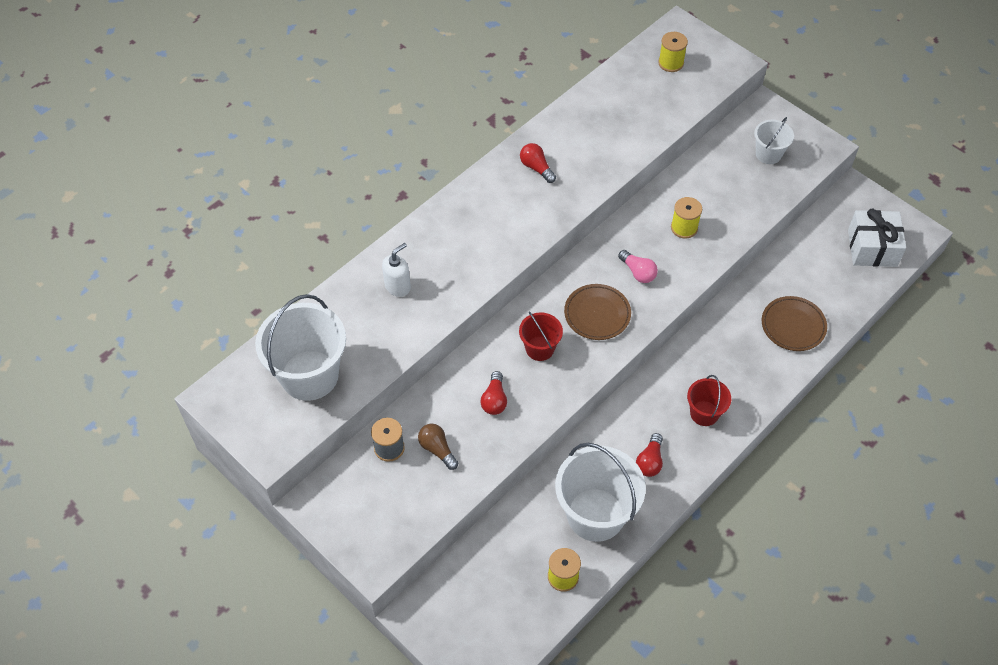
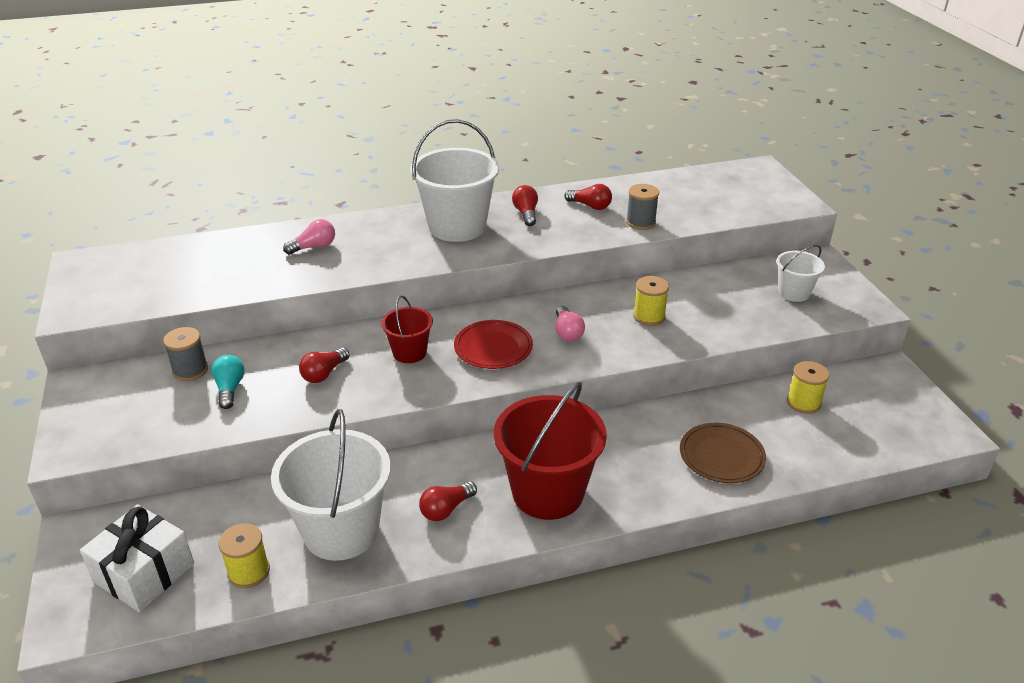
camera: 30 degrees right, 20 degrees down
white bucket [255,294,346,401] -> white bucket moved to [410,119,499,242]
white soap dispenser [382,243,411,297] -> pink light bulb [283,219,335,255]
brown light bulb [418,424,458,470] -> turquoise light bulb [212,355,245,409]
brown plate [564,284,631,340] -> red plate [454,320,533,369]
yellow spool [658,32,688,72] -> yellow spool moved to [787,361,829,414]
red bucket [687,375,731,426] -> red bucket [494,382,607,520], size x1.91
white gift [848,209,906,267] -> white gift moved to [80,504,194,612]
none -> red light bulb [564,184,612,210]
none -> grey spool [626,184,659,230]

